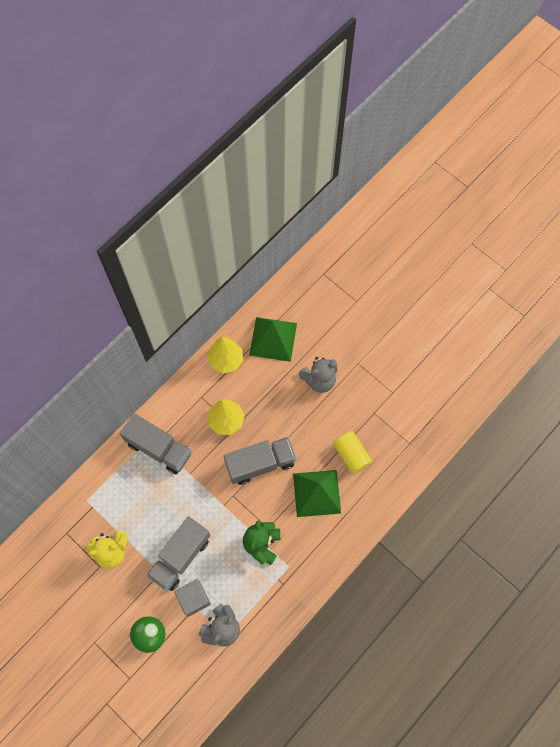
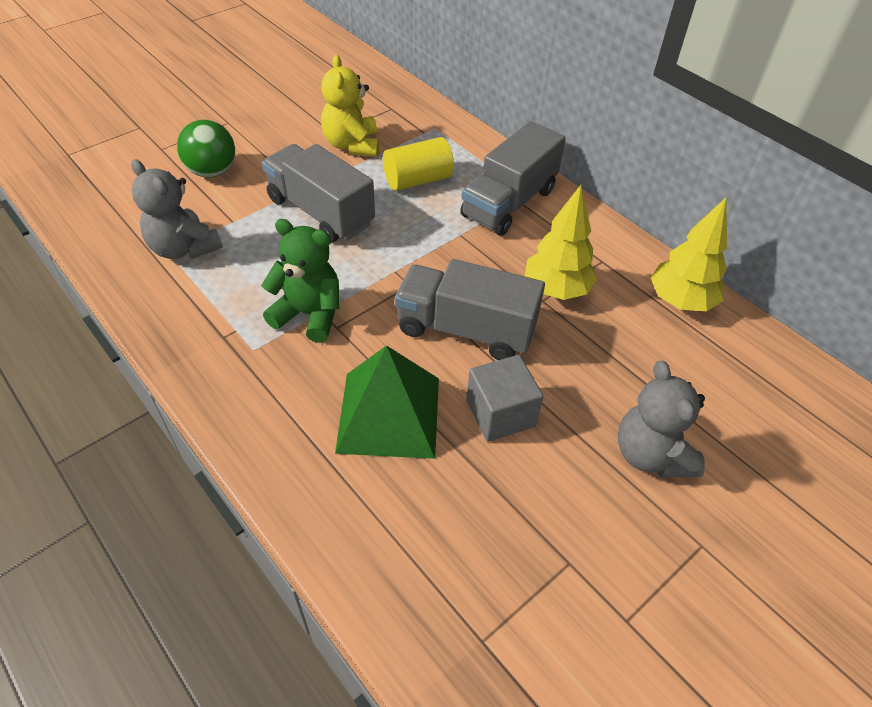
camera: 95 degrees right, 20 degrees down
grey cube [174,579,211,617] -> grey cube moved to [466,355,543,442]
grey truck [224,437,296,485] -> grey truck turned 120 degrees clockwise [395,259,545,360]
green pyramid [249,317,297,362] -> none
yellow cylinder [333,431,373,475] -> yellow cylinder moved to [383,137,454,191]

